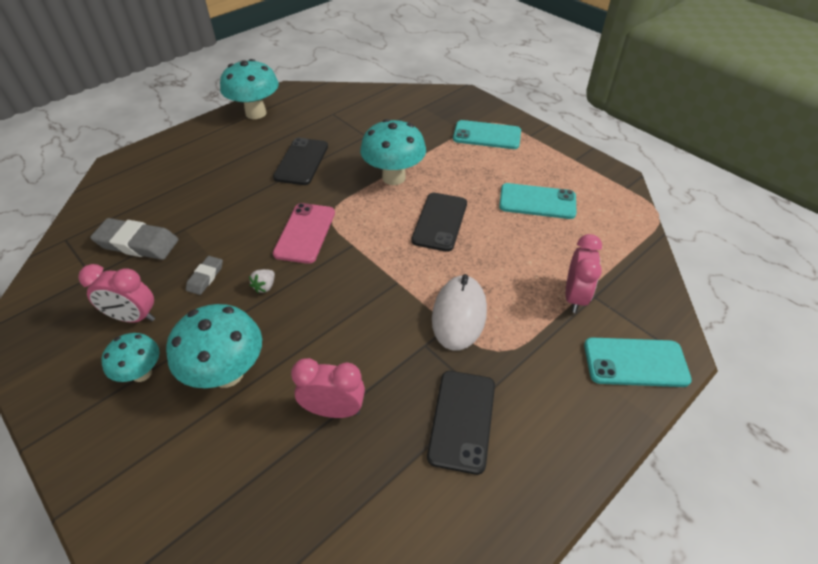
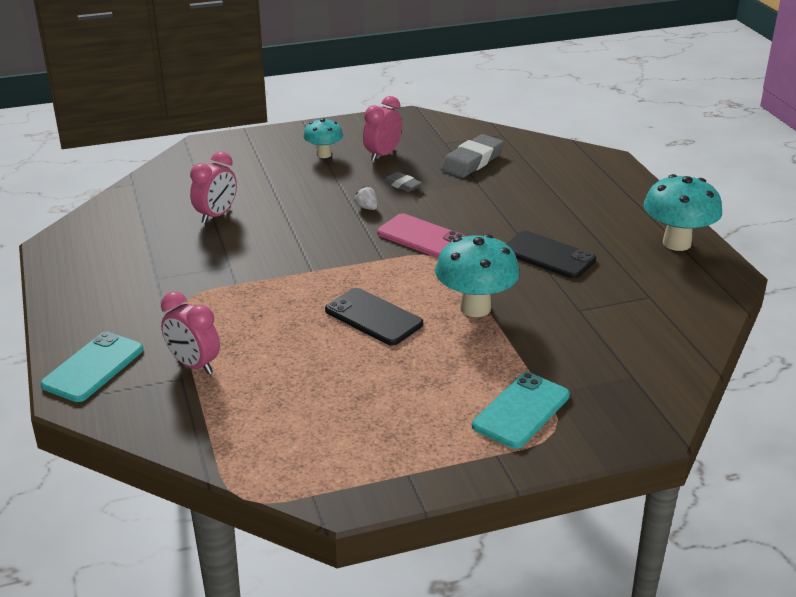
camera: 115 degrees right, 15 degrees down
turquoise mushroom [166,304,262,388] -> none
black phone [427,371,495,475] -> none
white mouse [432,274,487,350] -> none
turquoise phone [499,183,577,219] -> none

